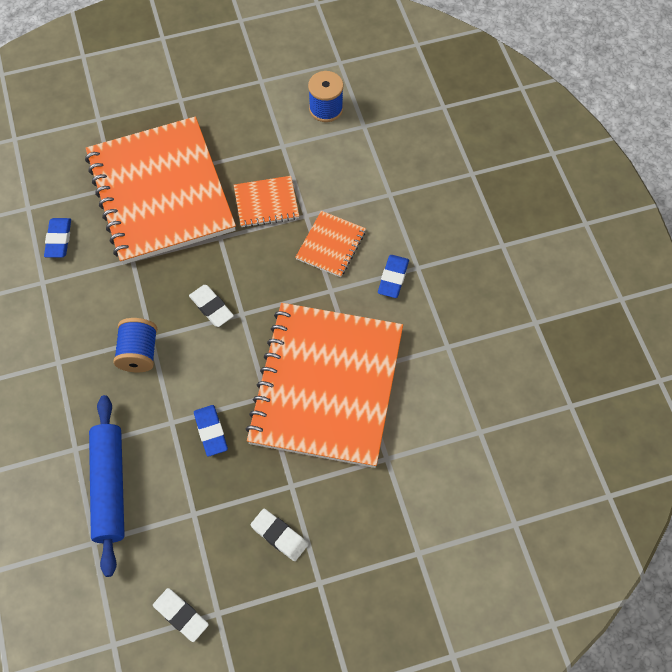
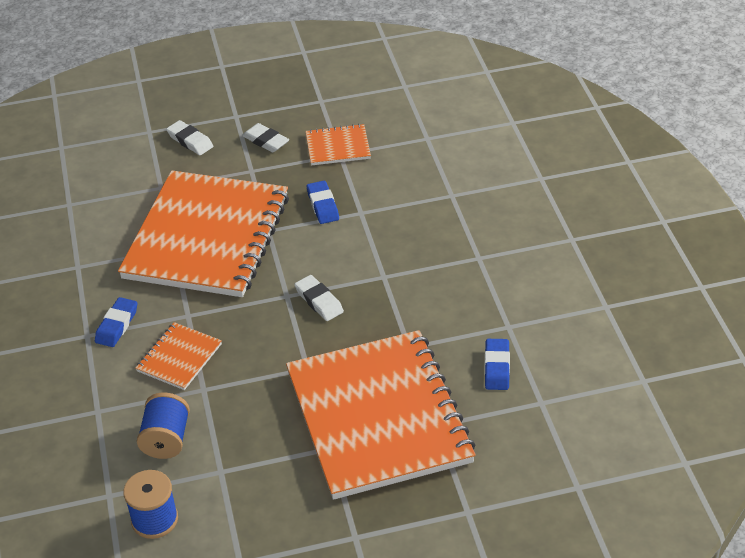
camera: 175 degrees left, 20 degrees down
blue rolling pin [89,395,125,577] -> none
blue spool [113,318,157,372] -> blue spool moved to [137,393,190,459]
white eraser [153,588,209,642] -> white eraser moved to [166,120,213,155]
orange notebook [234,176,299,228] -> orange notebook moved to [305,124,371,165]

